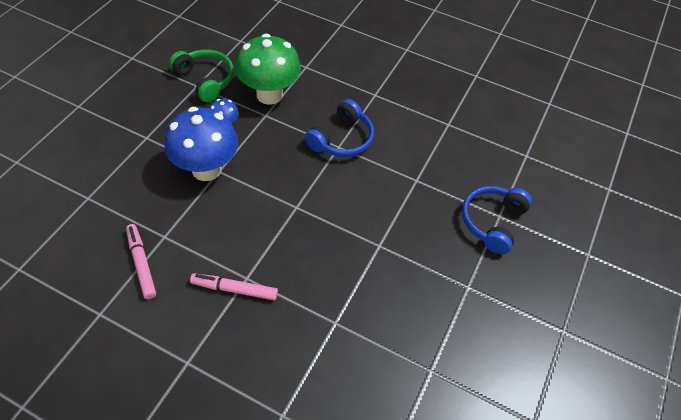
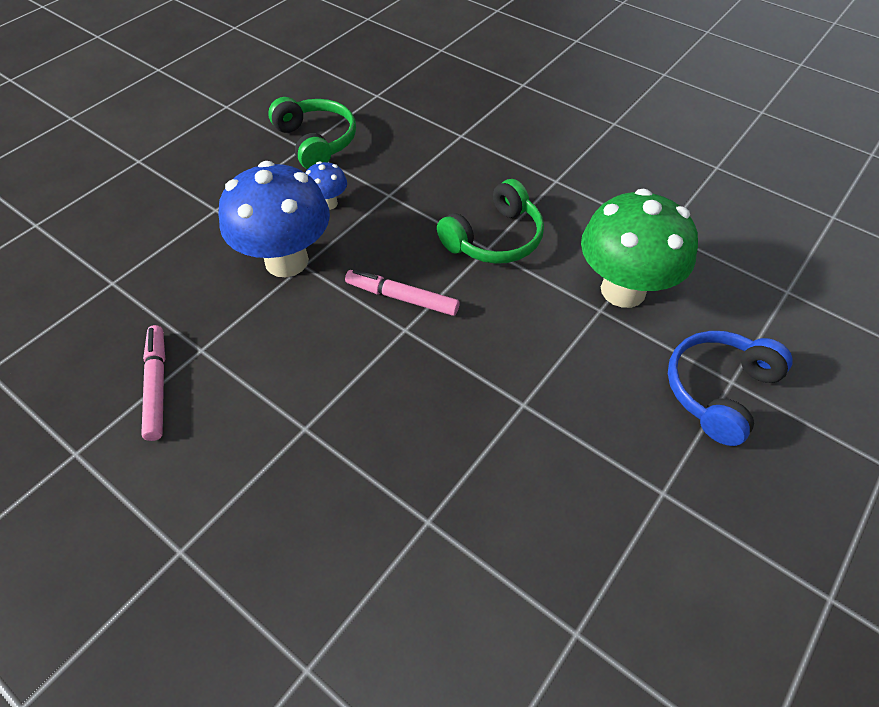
camera: 15 degrees right, 0 degrees up
pink marker [190,273,278,300] -> pink marker moved to [345,269,460,316]
green mushroom [235,34,301,105] -> green mushroom moved to [581,189,698,308]
blue headphones [305,99,374,157] -> green headphones [437,179,544,264]

